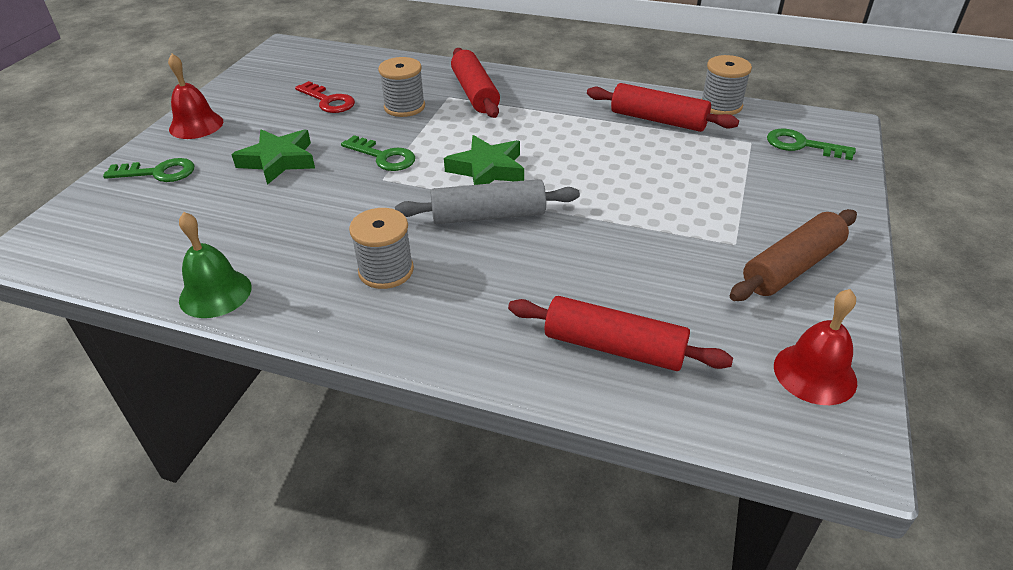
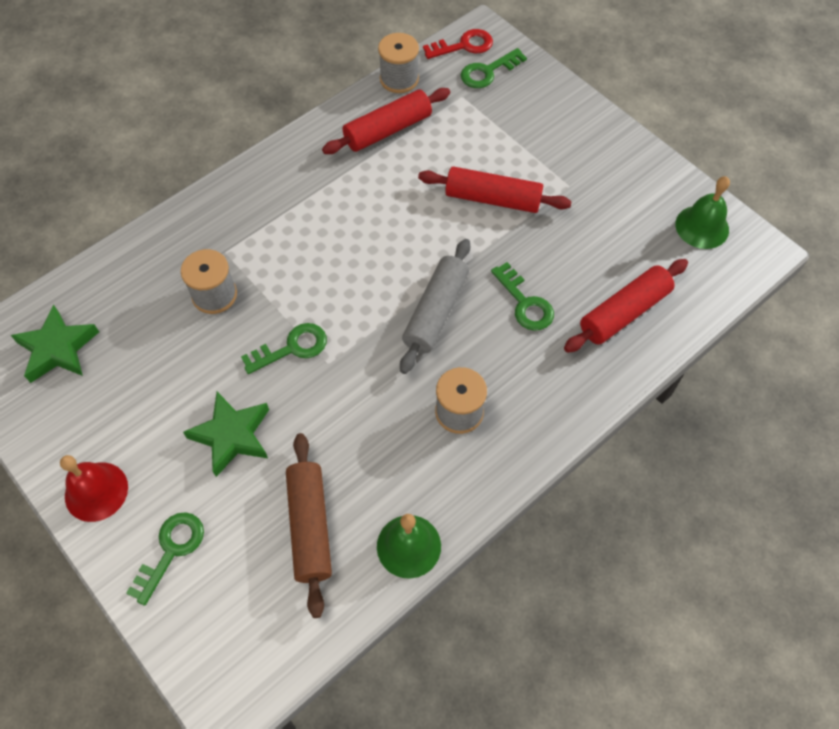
camera: 60 degrees left, 20 degrees up
red key [295,81,355,113] -> red key moved to [423,29,493,59]
green star [444,135,524,185] -> green star moved to [11,305,99,383]
red rolling pin [451,48,500,118] -> red rolling pin moved to [418,166,572,213]
brown rolling pin [730,209,857,301] -> brown rolling pin moved to [286,433,332,618]
red bell [774,289,857,405] -> green bell [675,176,730,249]
none -> green key [491,262,554,331]

